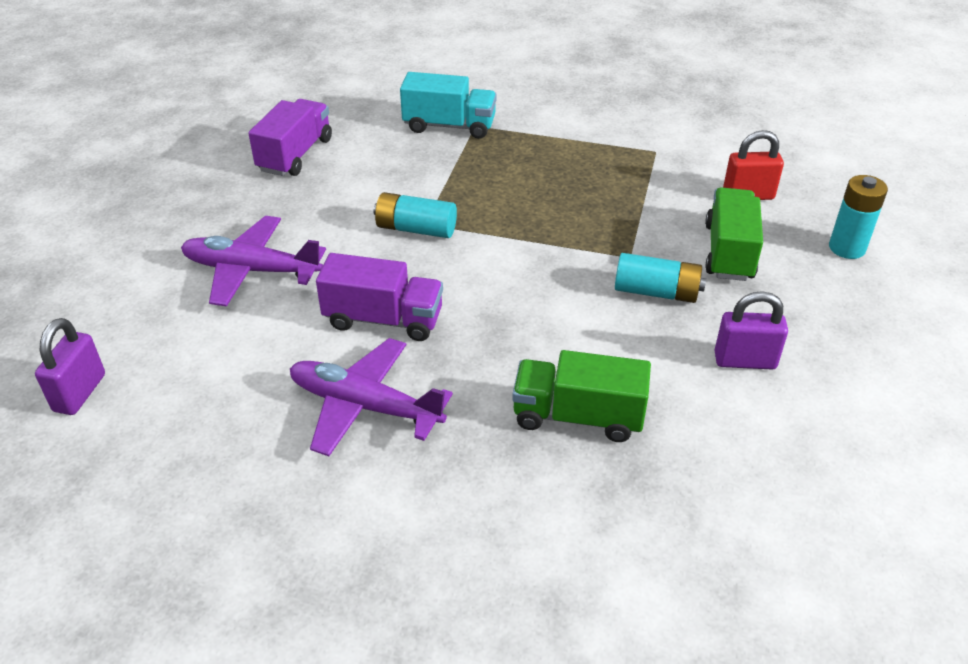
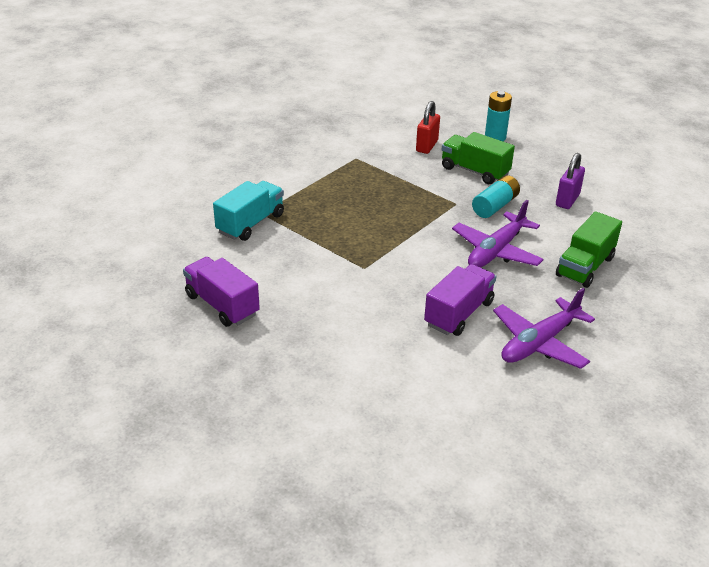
camera: 65 degrees left, 5 degrees down
purple padlock [35,318,105,415] -> none
purple plane [181,216,326,307] -> purple plane moved to [452,200,544,267]
turquoise battery [373,192,457,238] -> none

